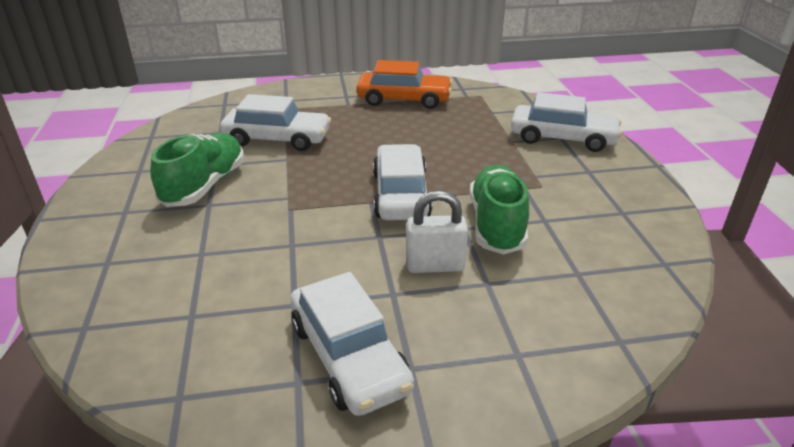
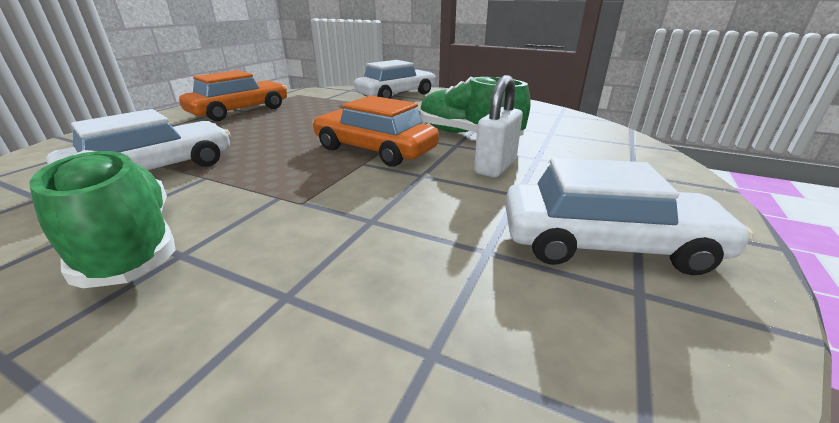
camera: 55 degrees left, 5 degrees down
white car [373,144,432,220] -> orange car [313,95,439,167]

